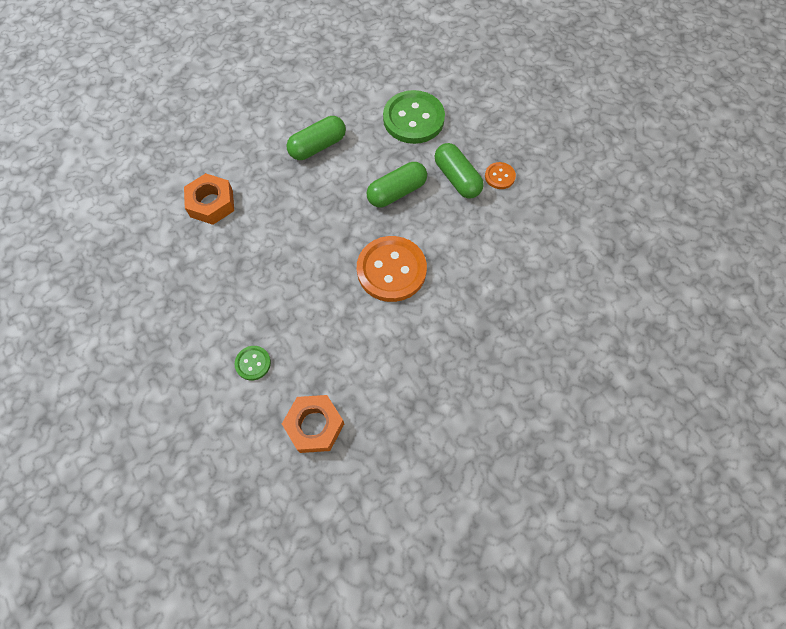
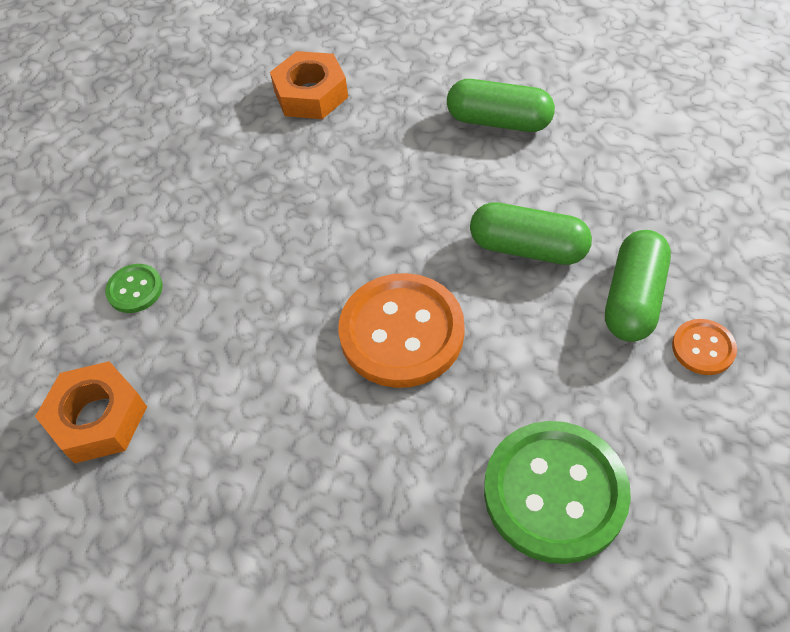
camera: 55 degrees right, 10 degrees down
green button [383,90,445,144] -> green button moved to [484,421,631,564]

